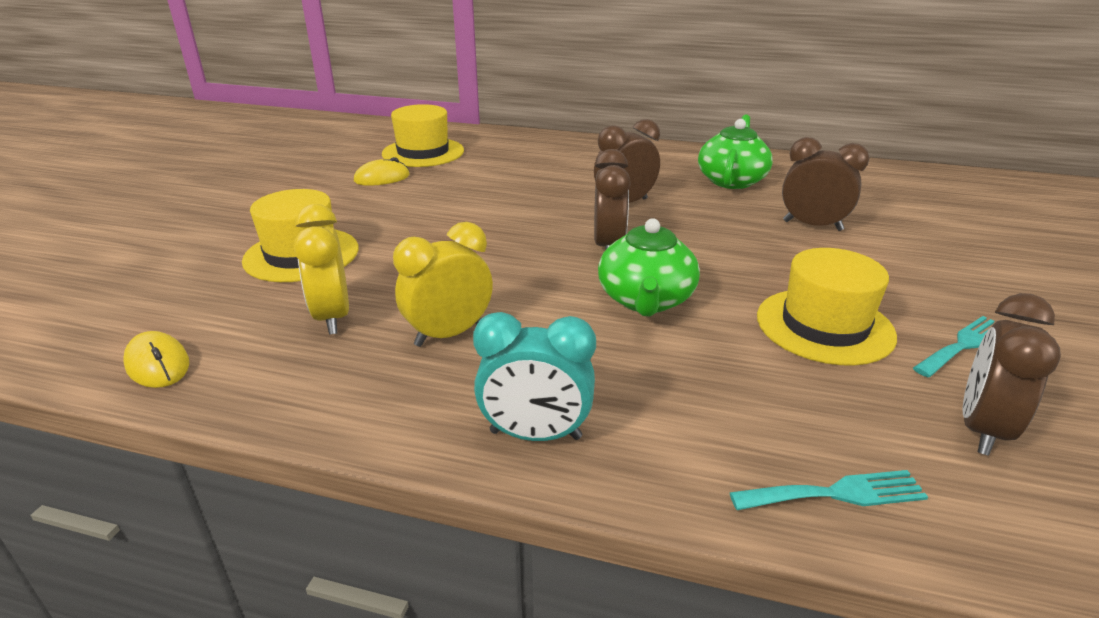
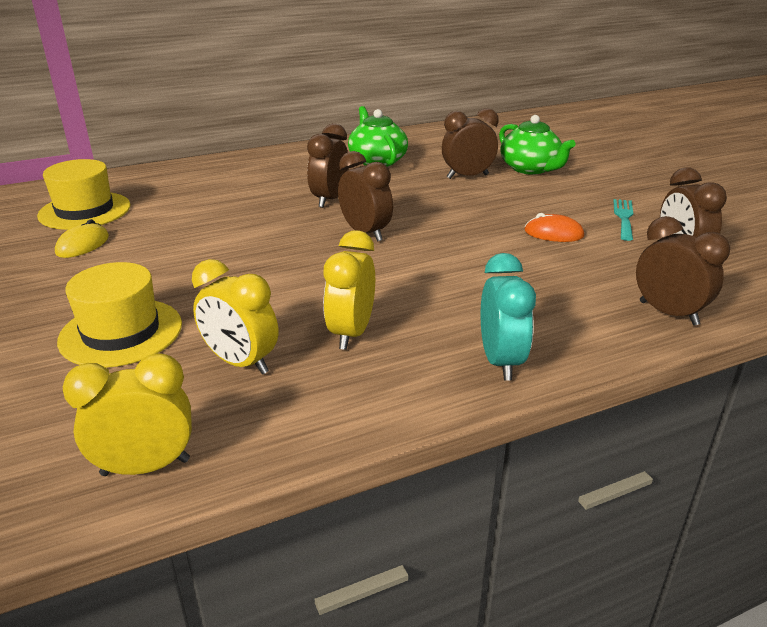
camera: 40 degrees left, 0 degrees up
yellow mouse [123,331,189,388] -> yellow clock [63,353,192,476]
turquoise clock [473,312,596,441] -> turquoise clock turned 60 degrees counterclockwise [481,253,536,381]
green teapot [598,218,700,317] -> green teapot moved to [499,115,576,175]
turquoise fork [729,470,928,510] -> brown clock [636,216,730,326]
yellow hat [757,248,897,366] -> orange mouse [525,213,584,242]

